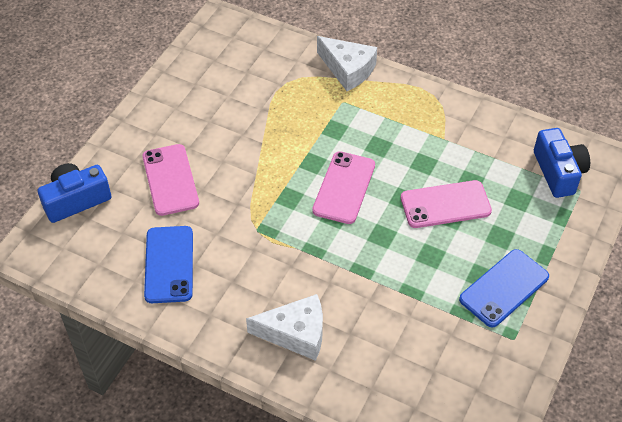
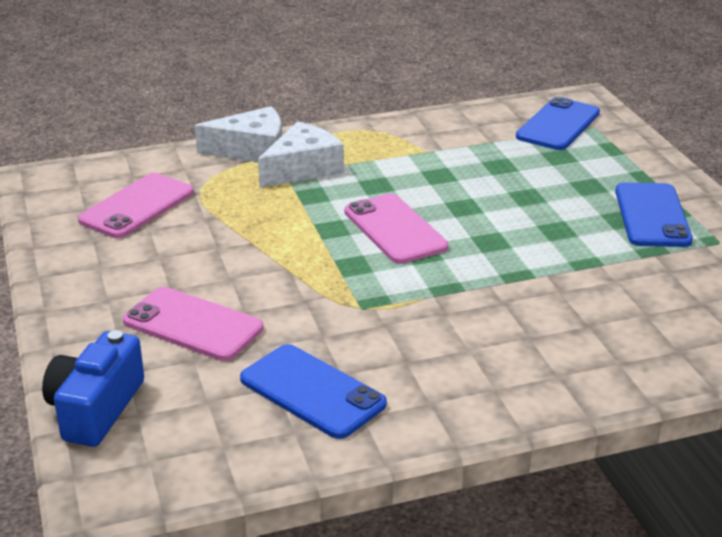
camera: 45 degrees left, 20 degrees down
white cheese [246,294,323,361] -> white cheese moved to [258,121,344,188]
pink phone [401,180,492,228] -> pink phone moved to [78,173,194,238]
blue camera [534,128,590,198] -> blue phone [516,97,600,150]

